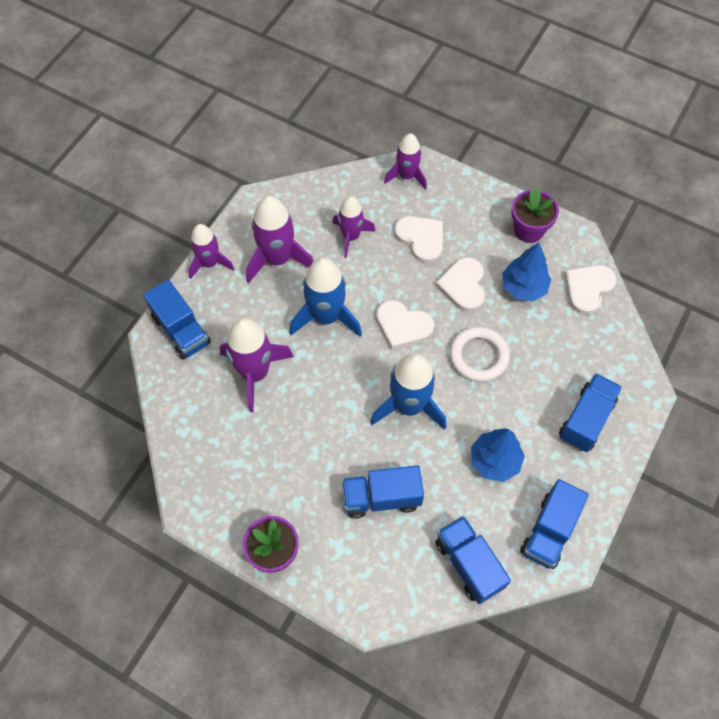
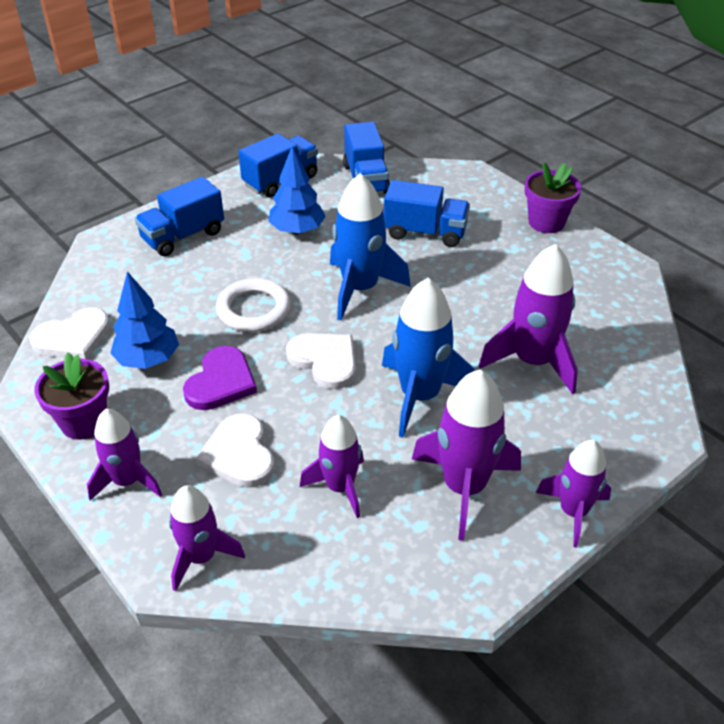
camera: 160 degrees left, 20 degrees down
blue truck [143,280,211,359] -> none
white heart [436,257,485,312] -> purple heart [183,346,257,410]
none -> purple rocket [87,409,162,500]

